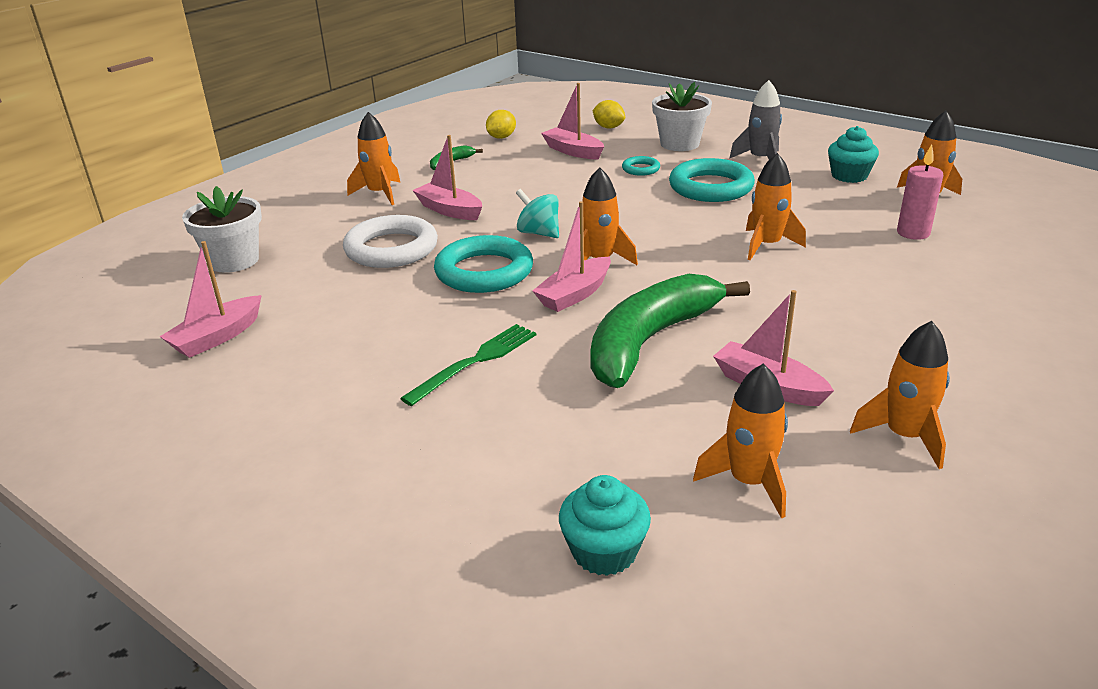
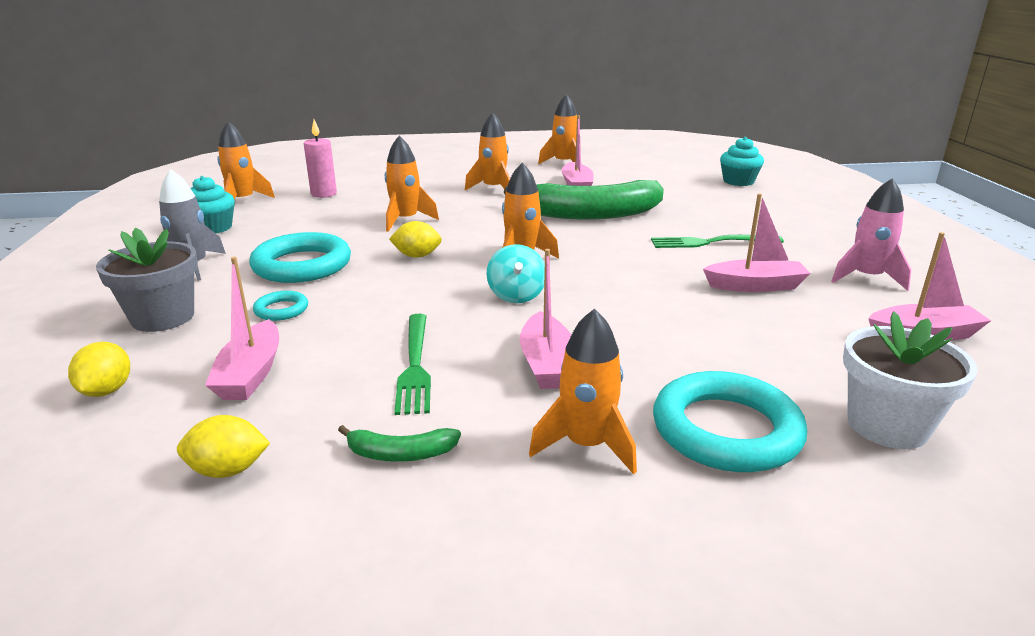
camera: 135 degrees left, 5 degrees down
white ring [343,215,438,268] -> none
turquoise ring [434,235,533,293] -> turquoise ring moved to [653,371,807,472]
pink boat [533,201,611,312] -> pink boat moved to [703,193,811,292]
white flower pot [652,82,712,151] -> grey flower pot [96,227,198,332]
orange rocket [693,364,788,519] -> orange rocket moved to [465,112,510,190]
none -> yellow lemon [389,221,442,258]
none -> green fork [394,314,431,415]
none -> pink rocket [831,178,911,291]

